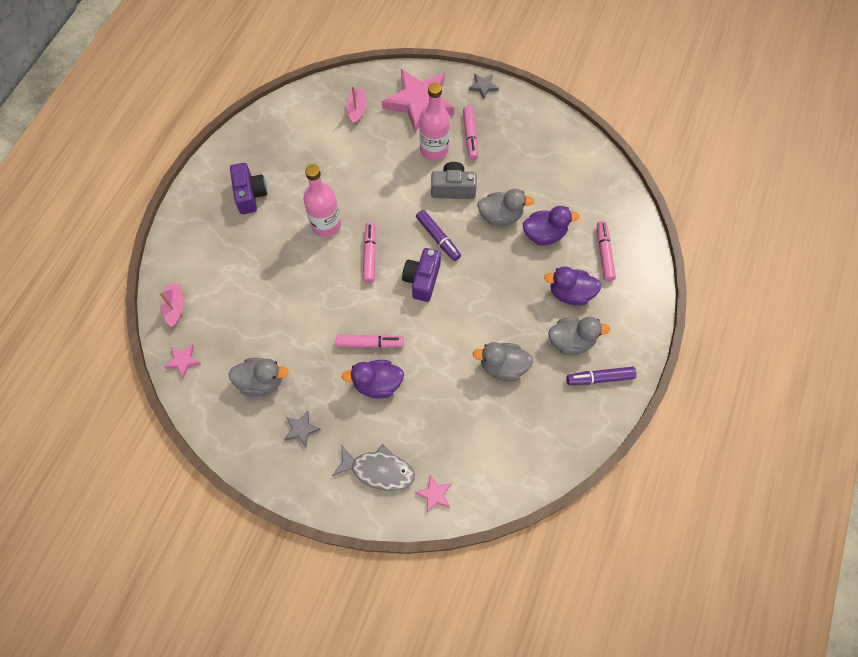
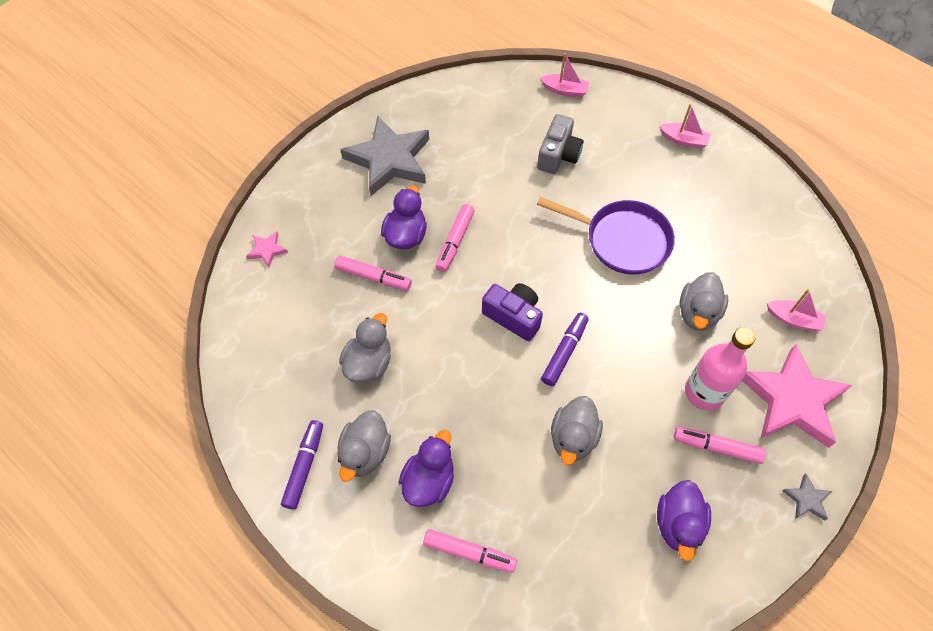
camera: 110 degrees right, 5 degrees down
pink star [164,344,201,378] -> none
grey duck [228,358,289,396] -> grey duck moved to [680,272,728,331]
purple camera [230,163,267,214] -> none
grey star [284,411,321,447] -> grey star [340,116,429,196], size x2.37
pink bottle [303,164,341,237] -> purple pan [537,197,675,275]
grey fish [332,444,415,491] -> none
pink marker [363,222,376,283] -> pink marker moved to [334,255,412,291]
purple marker [416,210,461,261] -> purple marker turned 135 degrees clockwise [541,313,589,386]
grey camera [431,162,477,199] -> grey camera moved to [537,114,583,174]
purple duck [523,206,579,245] -> purple duck moved to [657,480,711,561]
none -> pink boat [660,104,711,149]

